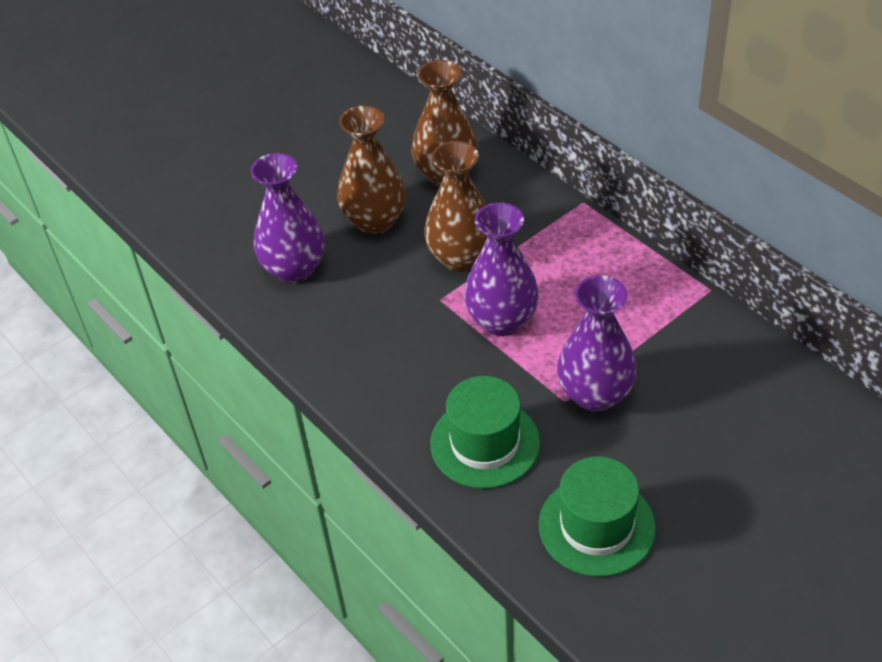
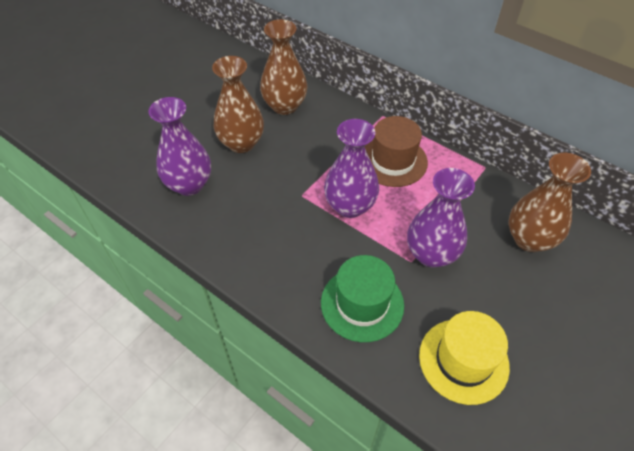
camera: 15 degrees left, 5 degrees up
brown vase [424,141,487,272] -> brown vase moved to [509,153,591,252]
green hat [539,456,656,577] -> yellow hat [419,311,510,405]
none -> brown hat [364,116,428,187]

